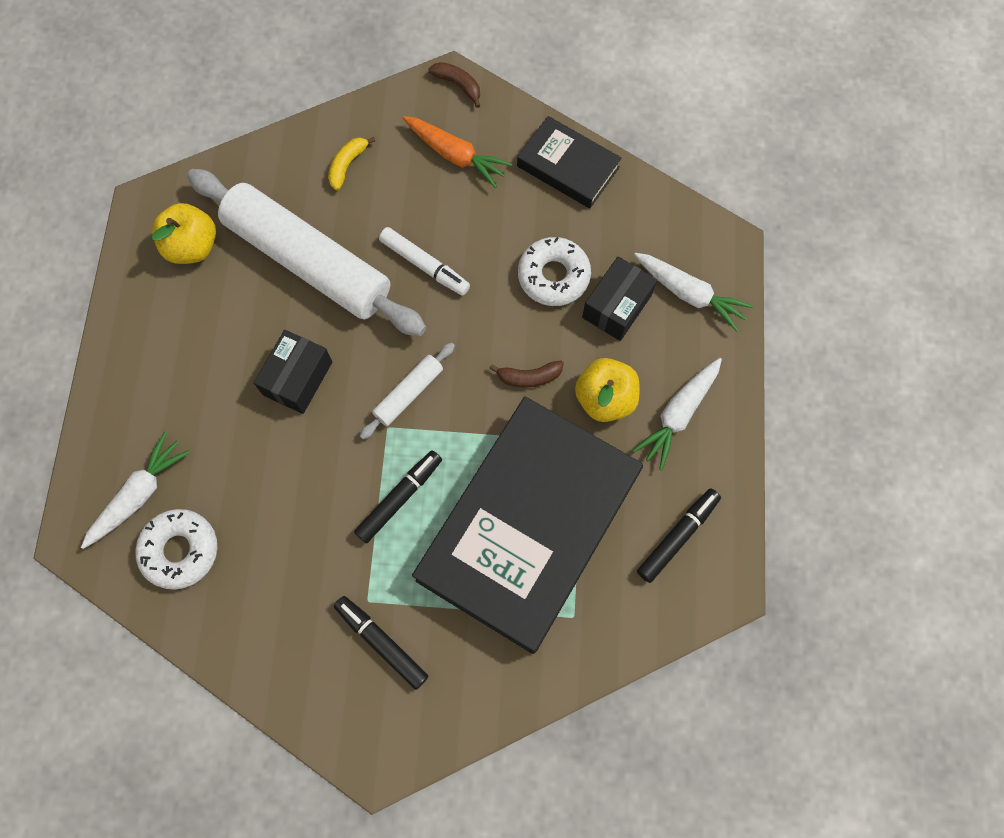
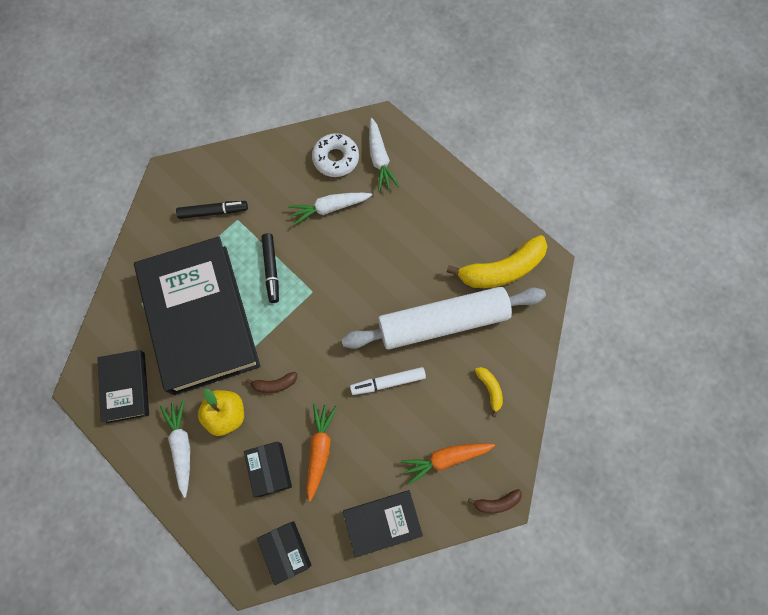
camera: 130 degrees right, 0 degrees up
yellow apple [152,203,216,264] -> yellow banana [447,235,547,288]
black box [254,330,332,414] -> black box moved to [257,521,312,585]
white rolling pin [360,342,455,439] -> none
brown banana [489,361,564,388] -> brown banana turned 135 degrees counterclockwise [246,372,297,393]
white donut [518,237,591,306] -> orange carrot [307,403,337,501]
white carrot [634,253,753,332] -> white carrot moved to [288,193,373,225]
black marker [637,489,721,583] -> black book [97,350,149,423]

